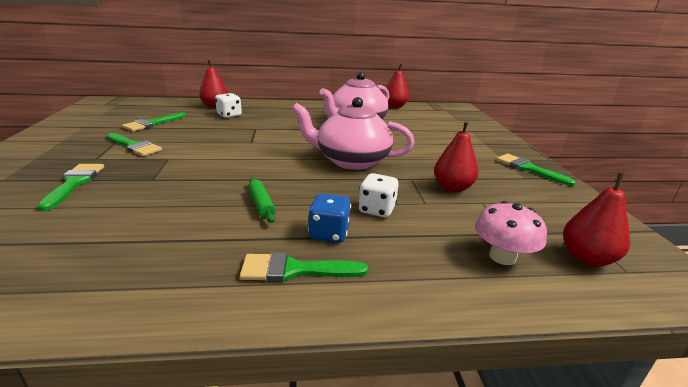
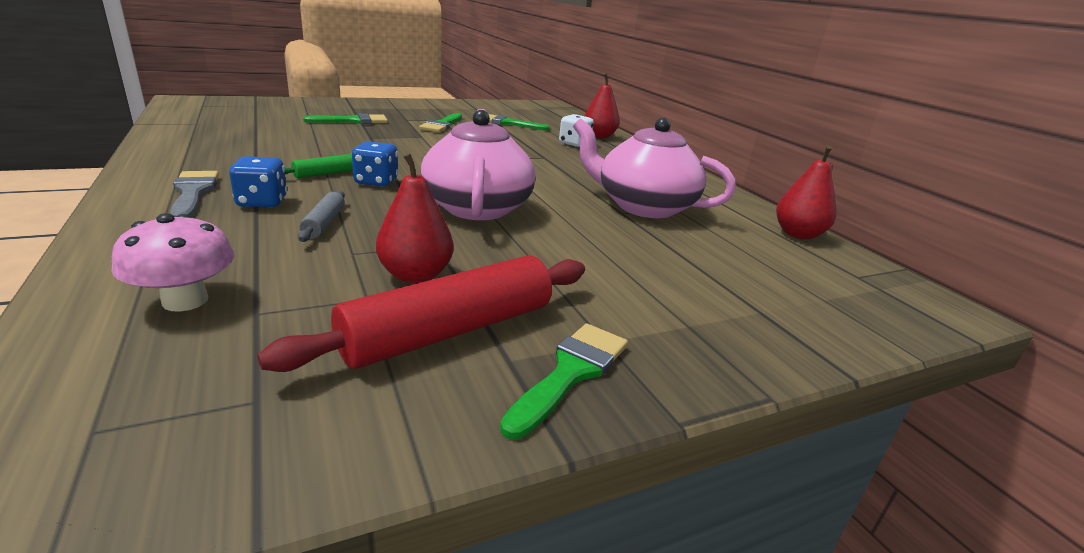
camera: 70 degrees right, 0 degrees up
green brush [240,252,368,282] -> grey brush [170,171,219,217]
white dice [358,173,399,217] -> grey rolling pin [298,191,345,242]
red pear [563,173,630,267] -> none
none -> red rolling pin [257,256,585,372]
none -> blue dice [352,141,398,187]

